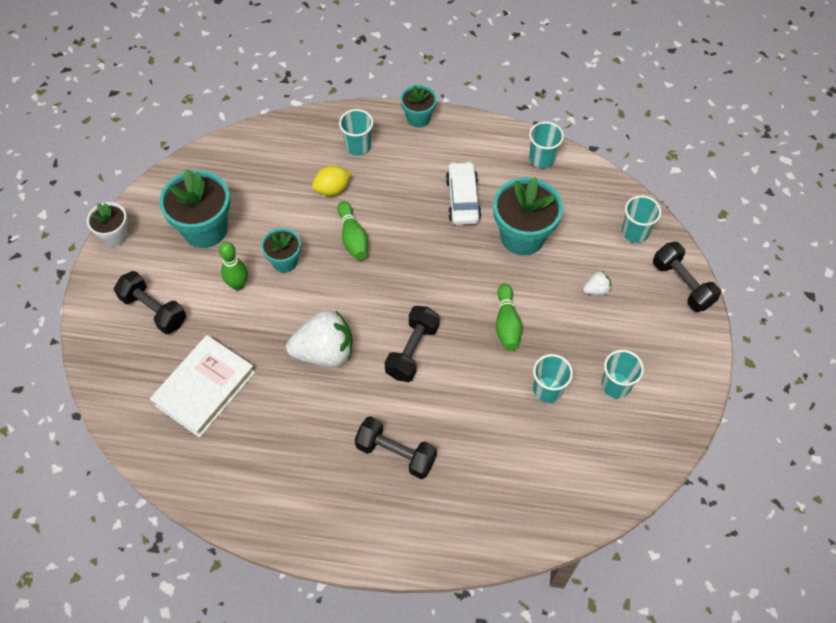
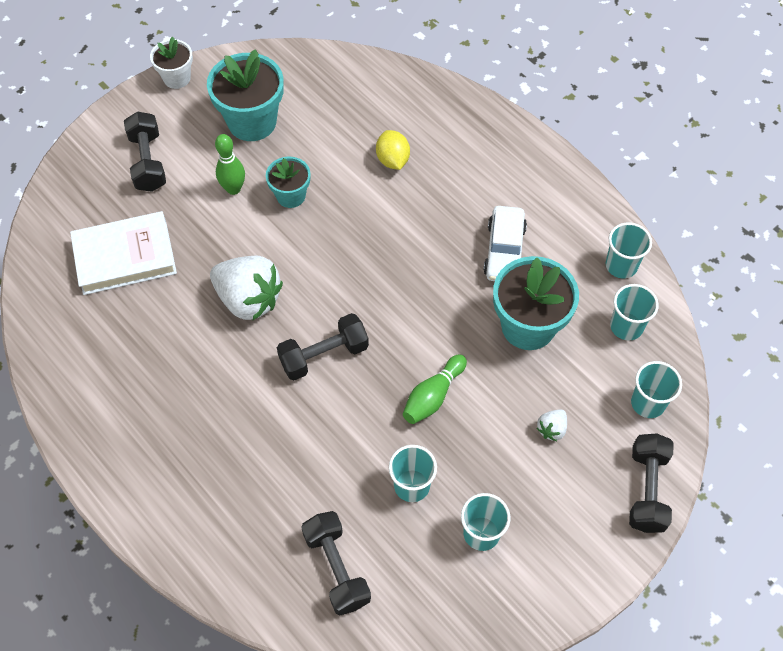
camera: 40 degrees right, 0 degrees up
yellow lemon [312,166,351,196] -> yellow lemon turned 60 degrees clockwise [376,130,410,170]
green bowling pin [337,201,368,260] -> none
turquoise cup [339,109,373,156] -> turquoise cup moved to [610,284,659,341]
black dumbbell [354,416,437,479] -> black dumbbell moved to [301,511,371,615]
turquoise flower pot [401,85,437,128] -> none
white car [446,161,481,225] -> white car turned 150 degrees clockwise [483,206,527,281]
white strawberry [583,271,611,295] -> white strawberry turned 105 degrees clockwise [537,409,567,441]

